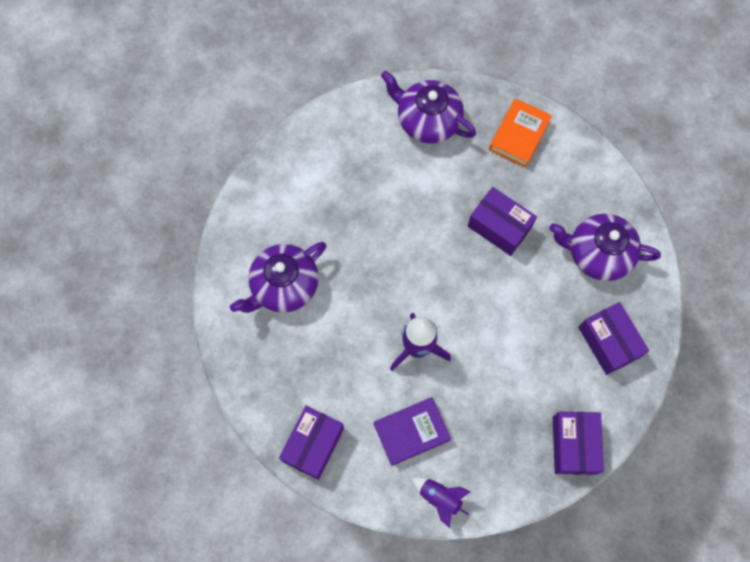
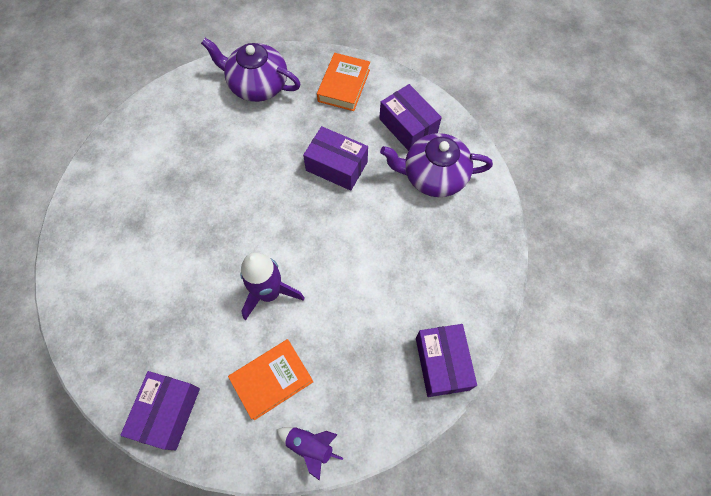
camera: 10 degrees left, 5 degrees down
purple teapot [230,242,326,313] -> none
purple book [374,397,451,466] -> orange book [228,339,313,420]
purple box [578,302,649,375] -> purple box moved to [379,84,442,151]

